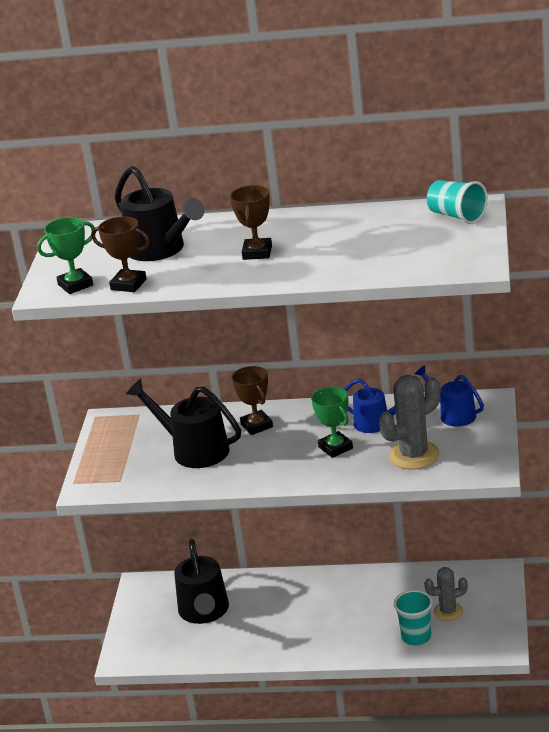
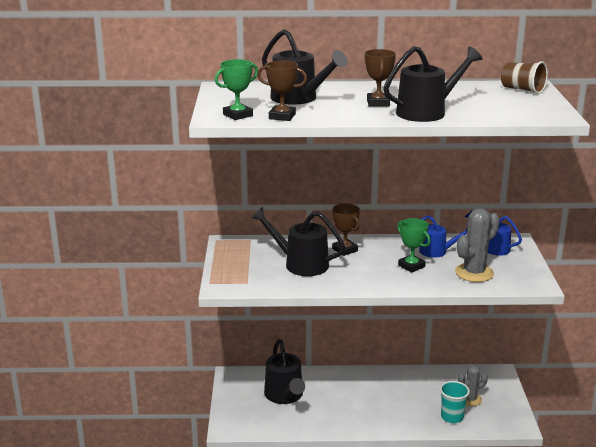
camera: 10 degrees left, 5 degrees down
turquoise cup [427,180,488,224] -> brown cup [501,61,548,94]
none -> black watering can [383,46,483,122]

